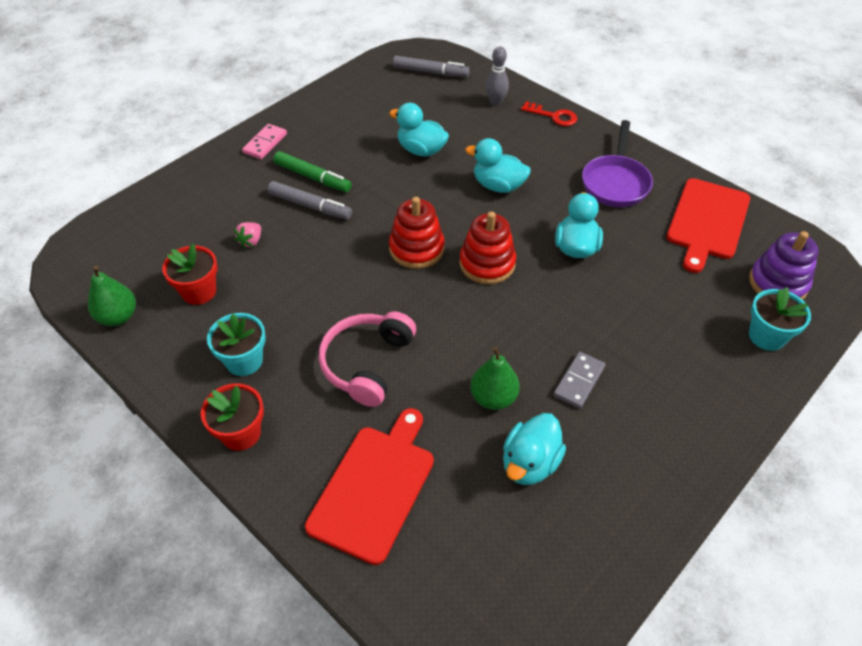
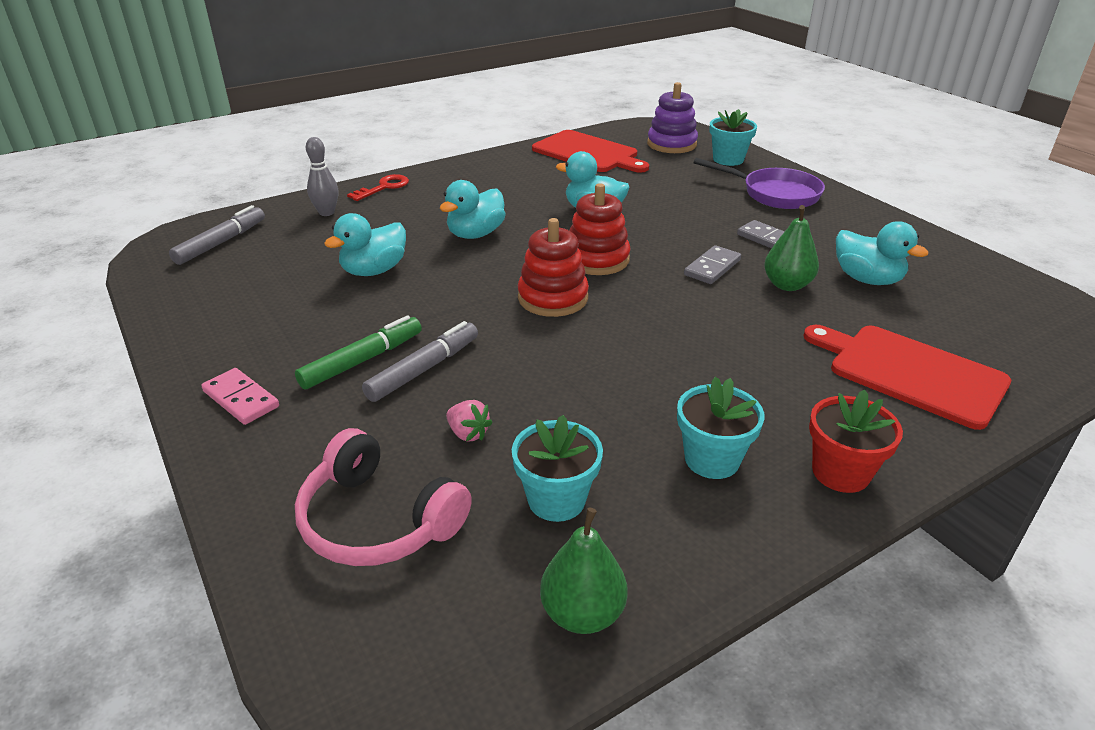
camera: 75 degrees left, 15 degrees down
red flower pot [162,244,217,305] -> turquoise flower pot [512,415,603,522]
pink headphones [319,312,416,407] -> pink headphones moved to [295,428,472,566]
purple pan [582,120,653,207] -> purple pan moved to [694,158,825,209]
none -> grey domino [684,245,741,284]

